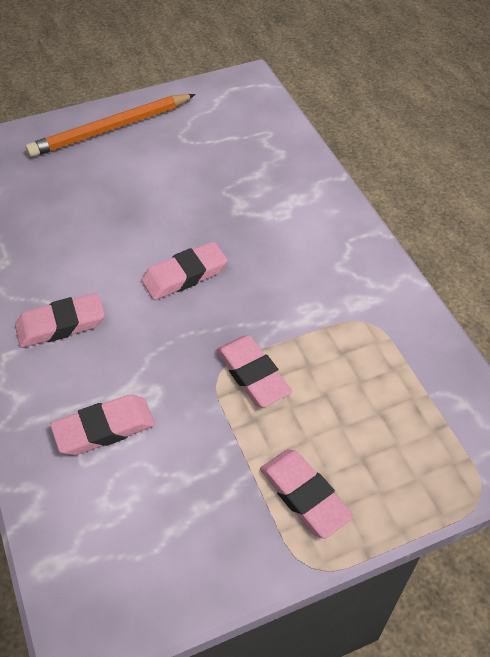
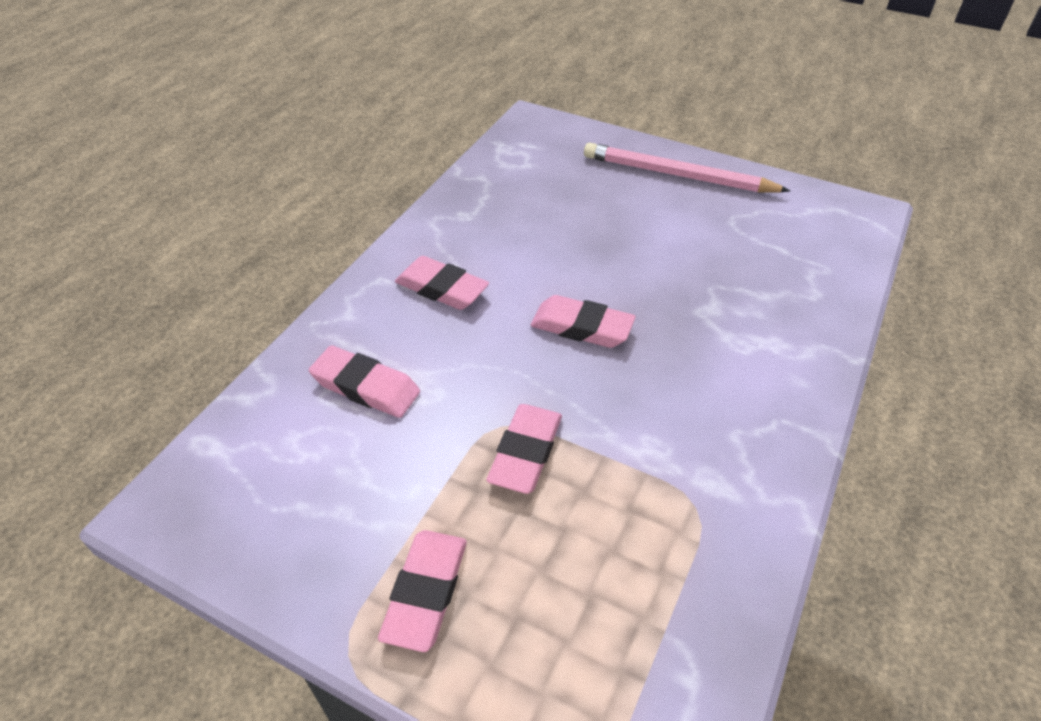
camera: 50 degrees right, 5 degrees down
orange pencil [26,94,196,157] -> pink pencil [584,142,790,192]

